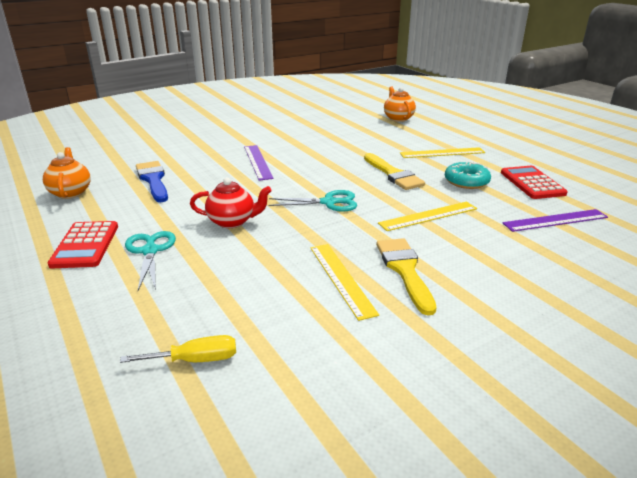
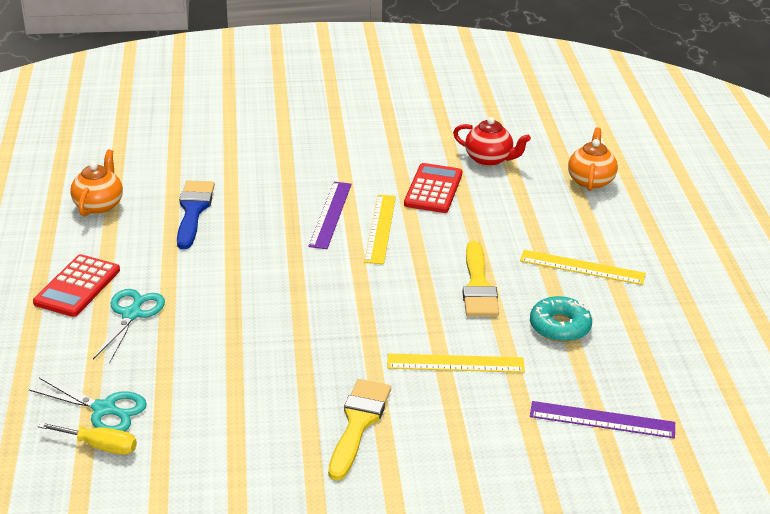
camera: 25 degrees right, 5 degrees up
red teapot [190,178,272,228] -> red teapot moved to [453,117,531,166]
turquoise scissors [269,190,357,212] -> turquoise scissors moved to [29,378,147,431]
yellow ruler [310,244,379,321] -> yellow ruler moved to [364,195,396,264]
red calculator [501,166,568,199] -> red calculator moved to [404,163,462,213]

